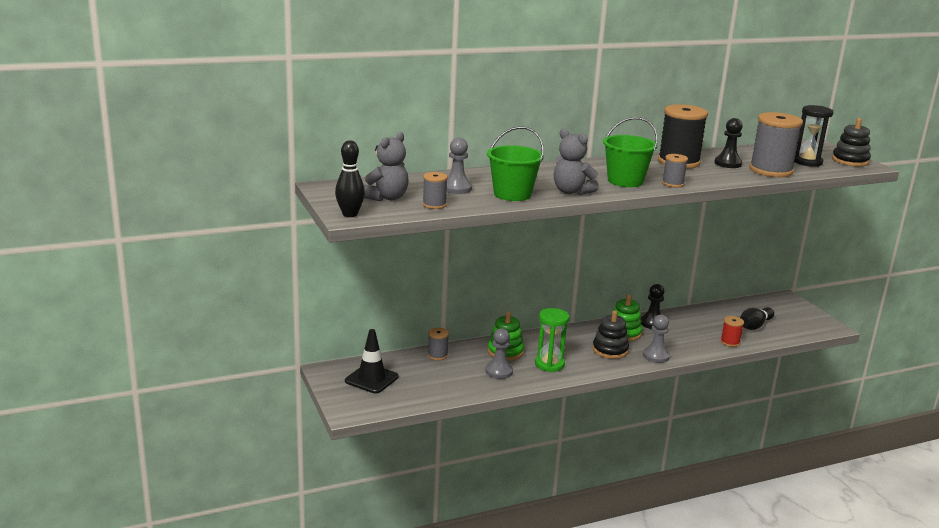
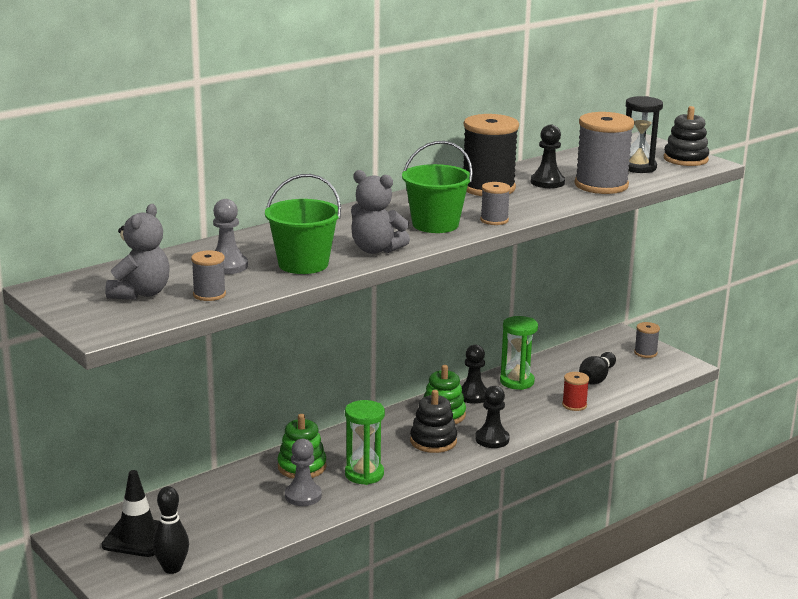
camera: 15 degrees left, 0 degrees up
black bowling pin [335,140,365,217] -> black bowling pin moved to [153,486,189,574]
grey spool [428,328,449,360] -> grey spool moved to [634,322,660,358]
grey pawn [643,314,670,363] -> black pawn [475,386,510,448]
none -> green hourglass [500,316,538,390]

